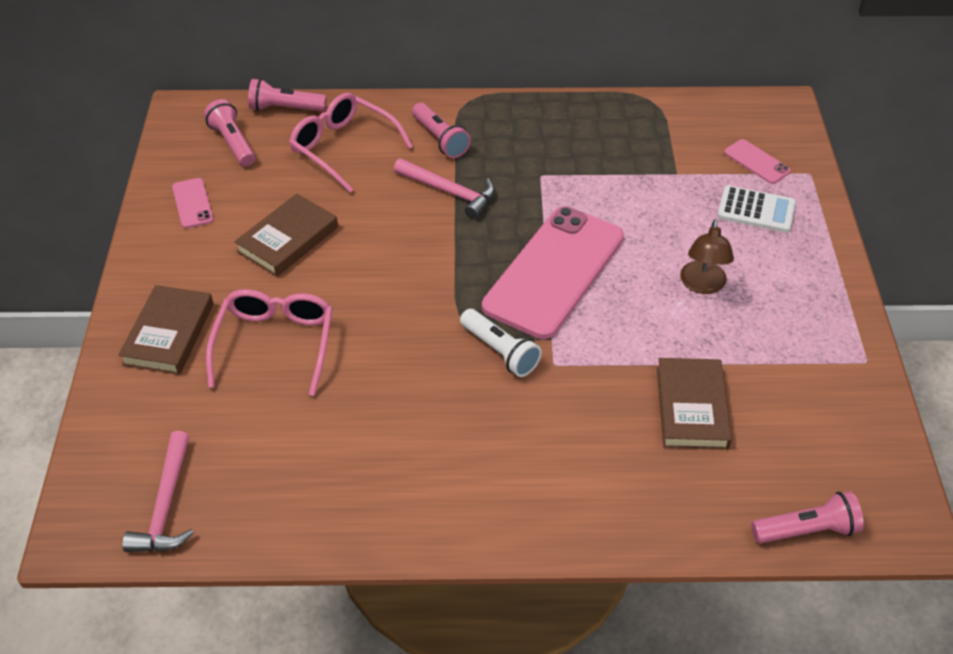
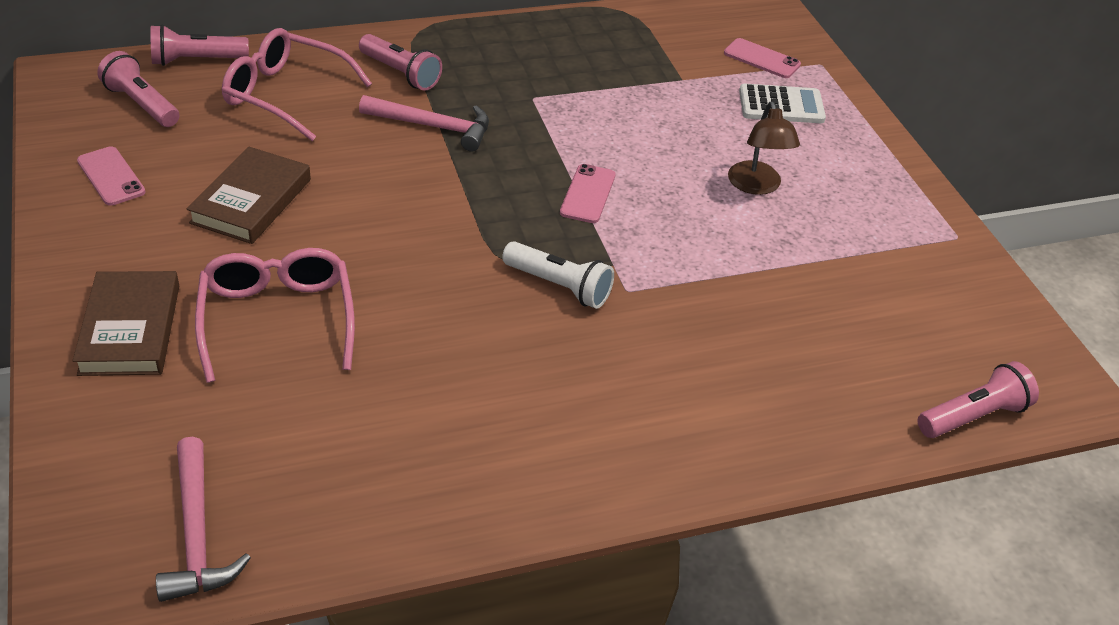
camera: 20 degrees left, 5 degrees down
pink phone [482,206,624,339] -> pink phone [560,164,616,223], size x0.42
brown book [657,358,732,450] -> none

